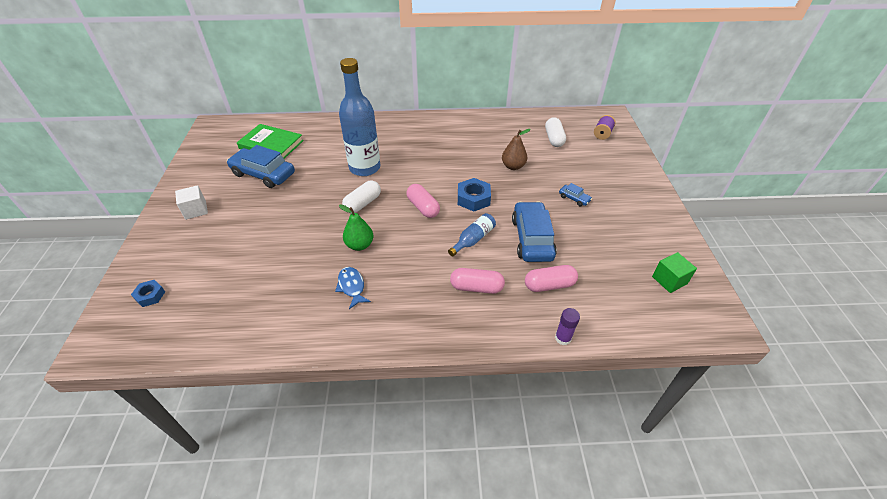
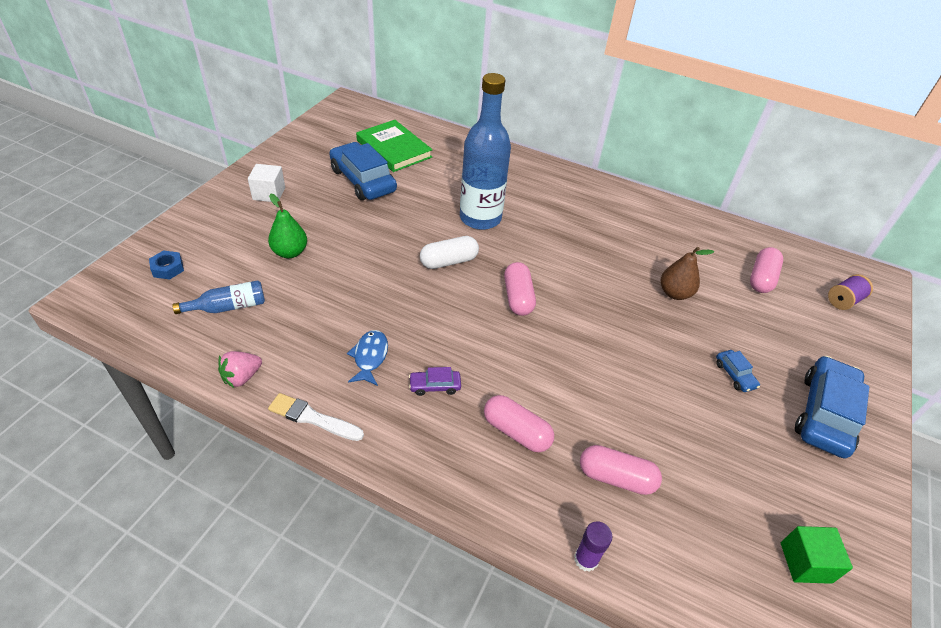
camera: 25 degrees right, 0 degrees up
green pear [339,204,373,251] -> green pear moved to [268,194,307,258]
blue bottle [448,213,496,257] -> blue bottle moved to [172,280,265,314]
blue nut [458,178,491,211] -> none
blue car [512,202,557,262] -> blue car moved to [795,356,869,458]
white capsule [545,117,566,147] -> pink capsule [750,247,783,293]
none -> pink strawberry [218,351,262,388]
none -> white brush [268,393,364,441]
none -> purple car [409,367,461,396]

